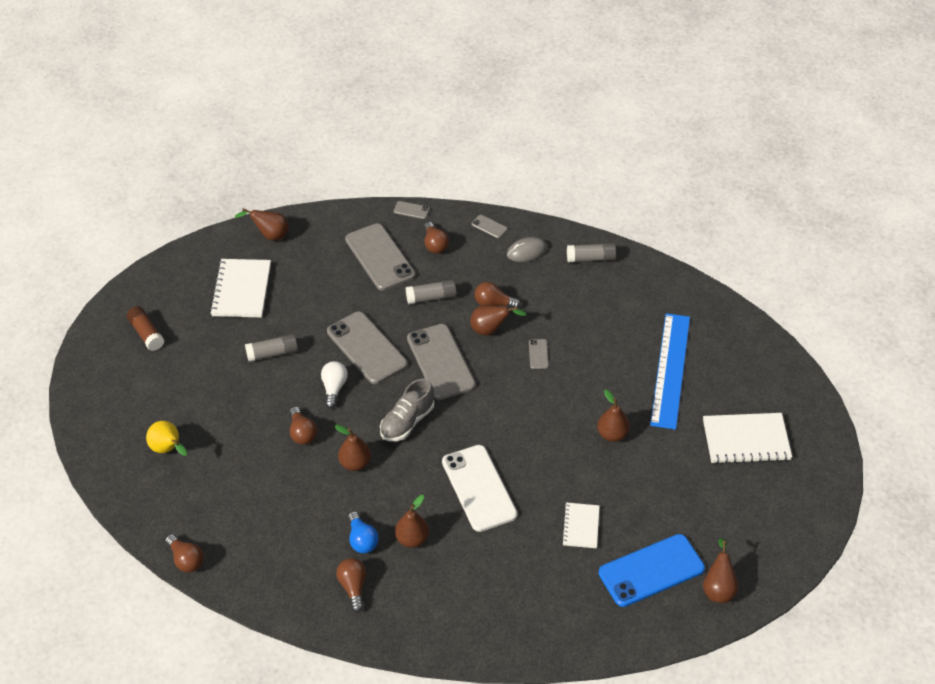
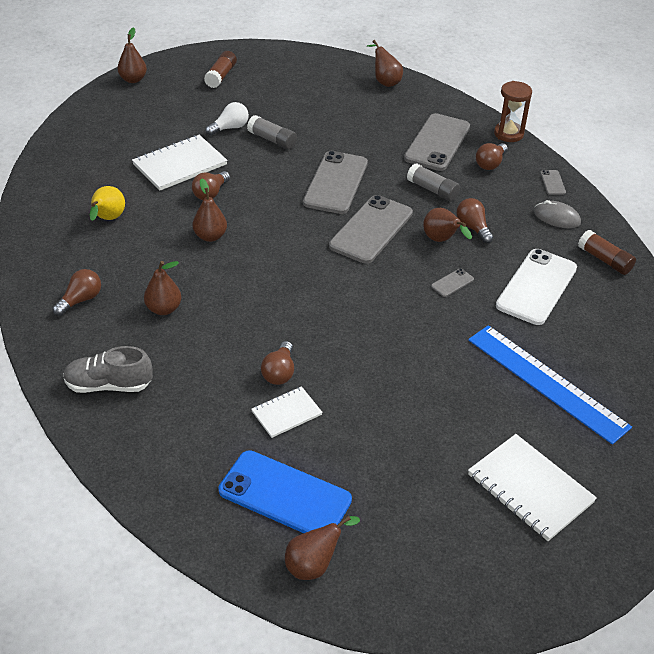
camera: 50 degrees right, 5 degrees down
yellow pear [146,421,187,456] -> yellow pear moved to [90,186,125,221]
brown light bulb [165,534,204,572] -> brown light bulb moved to [261,341,294,385]
white notebook [210,259,271,317] -> white notebook moved to [132,135,227,191]
white light bulb [321,361,348,409] -> white light bulb moved to [205,102,249,136]
blue light bulb [348,511,378,553] -> none
grey shoe [380,379,434,441] -> grey shoe moved to [63,346,153,393]
grey phone [394,201,430,219] -> brown hourglass [494,81,532,142]
white phone [442,445,517,532] -> white phone moved to [496,249,577,325]
grey glue stick [567,243,616,262] -> brown glue stick [578,230,636,275]
brown pear [597,390,630,442] -> brown pear moved to [117,27,147,83]
blue ruler [650,313,690,430] -> blue ruler turned 75 degrees clockwise [468,325,632,445]

